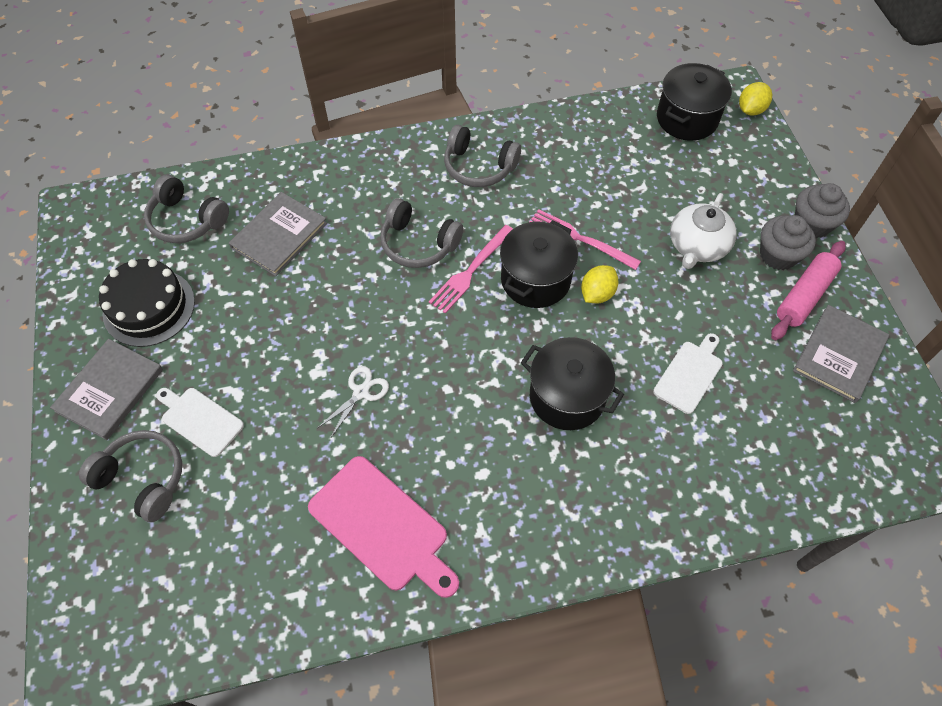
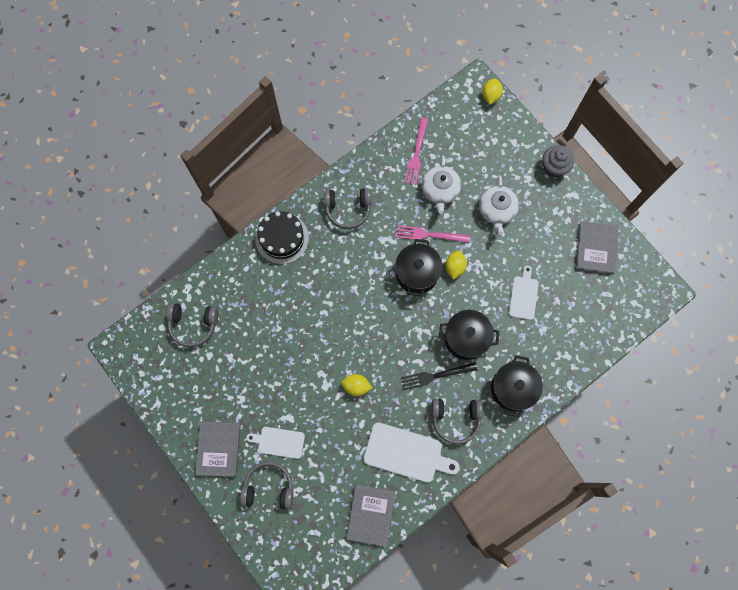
camera: 25 degrees left, 15 degrees up
black cake [99,259,195,347] -> black cake moved to [255,211,309,264]
grey book [229,192,327,276] -> grey book moved to [346,484,396,547]
pink cutting board [308,456,459,598] -> white cutting board [364,422,460,483]
white scissors [318,366,389,437] -> yellow lemon [341,374,372,396]
grey headphones [380,198,463,268] -> grey headphones moved to [431,399,483,444]
pink fork [429,225,513,313] -> pink fork moved to [404,118,428,185]
black pot [657,63,732,141] -> black pot moved to [491,355,543,417]
grey cupcake [760,215,816,270] -> none
pink rolling pin [771,241,846,340] -> none
none -> black fork [401,362,478,390]
none -> white teapot [422,156,461,214]

